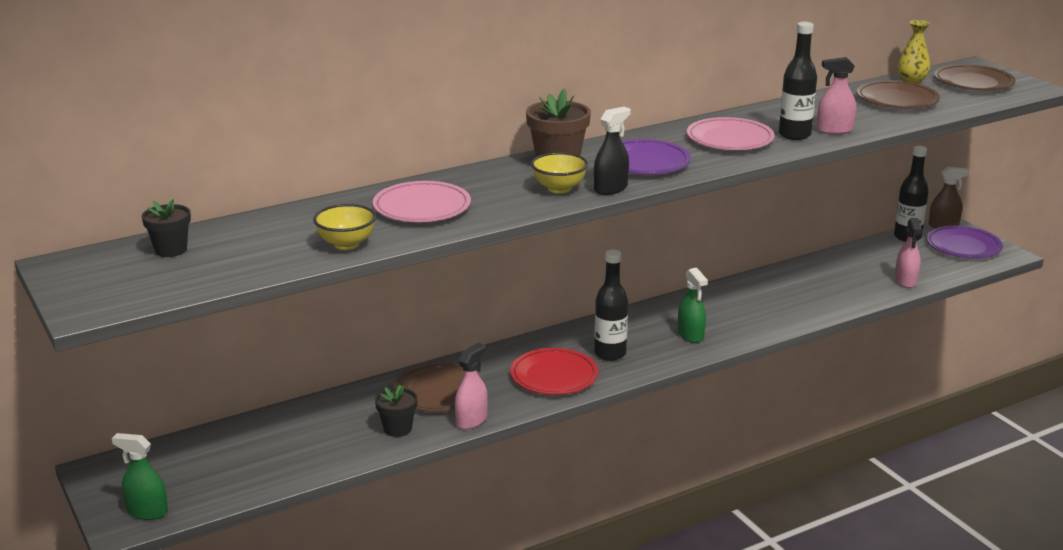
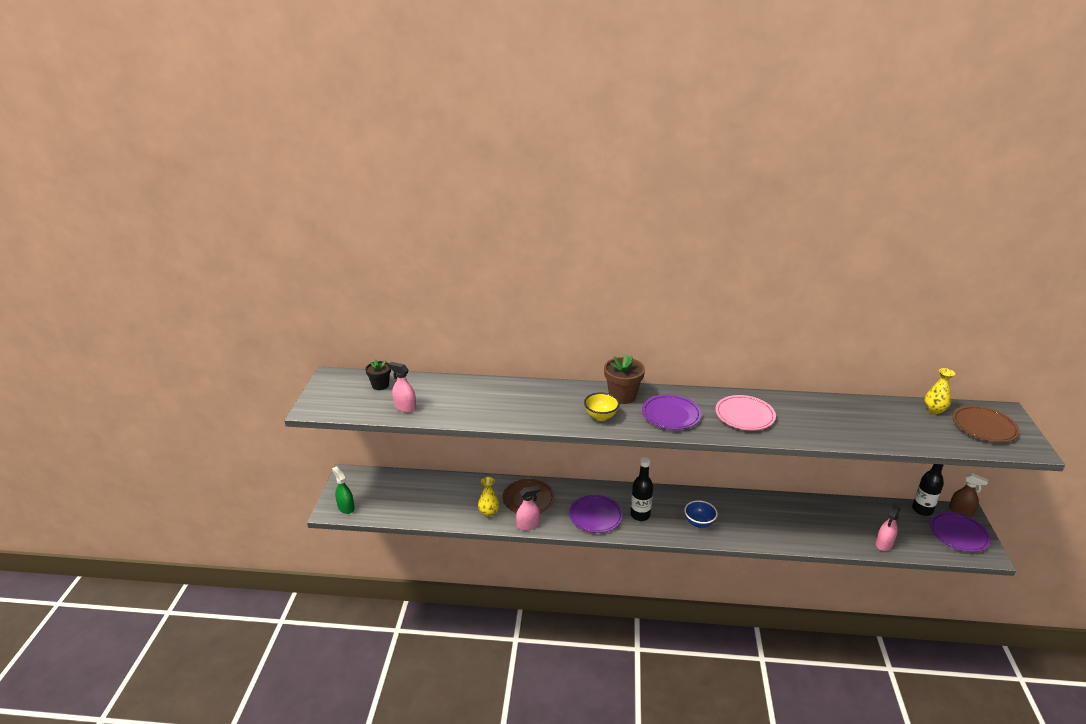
camera: 35 degrees right, 5 degrees up
yellow bowl [313,204,376,250] -> none
pink plate [373,181,471,222] -> none
black flower pot [375,385,418,437] -> yellow vase [478,477,500,517]
red plate [510,348,598,395] -> purple plate [569,495,623,533]
black spray bottle [594,107,631,195] -> none
green spray bottle [678,268,708,343] -> blue bowl [684,500,718,528]
black bottle [779,22,817,140] -> none
pink spray bottle [817,57,856,134] -> pink spray bottle moved to [388,362,416,413]
brown plate [857,80,940,109] -> none

